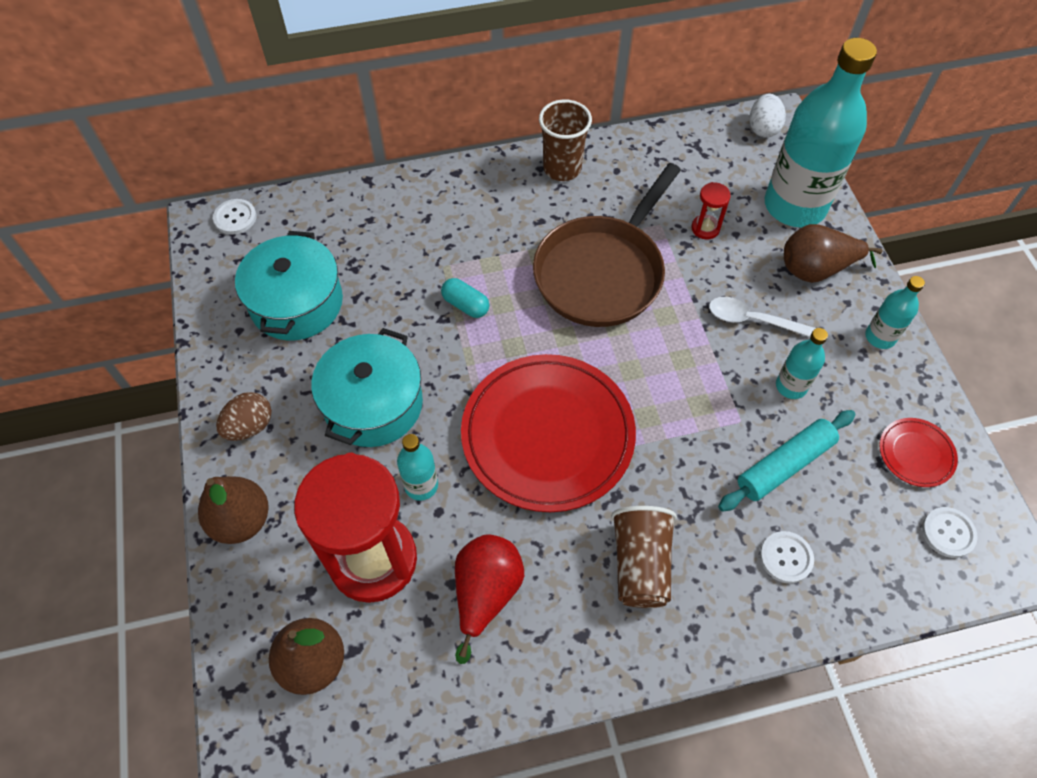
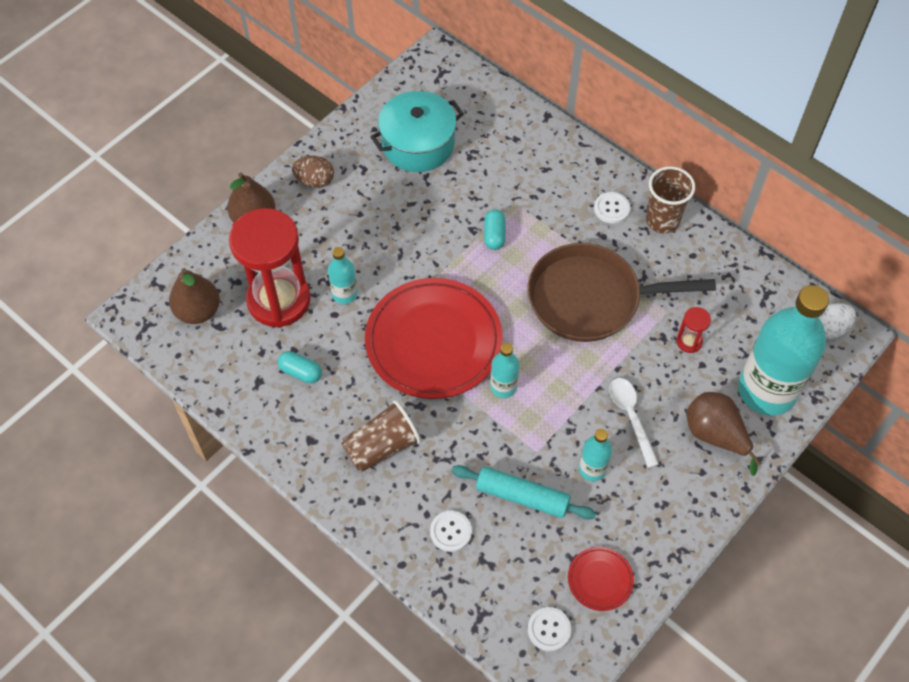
camera: 55 degrees right, 0 degrees up
white button [213,199,256,235] -> white button moved to [594,192,630,224]
turquoise pot [311,328,423,447] -> none
red pear [455,534,524,664] -> turquoise capsule [278,351,322,383]
turquoise bottle [865,276,925,349] -> turquoise bottle moved to [490,343,519,398]

